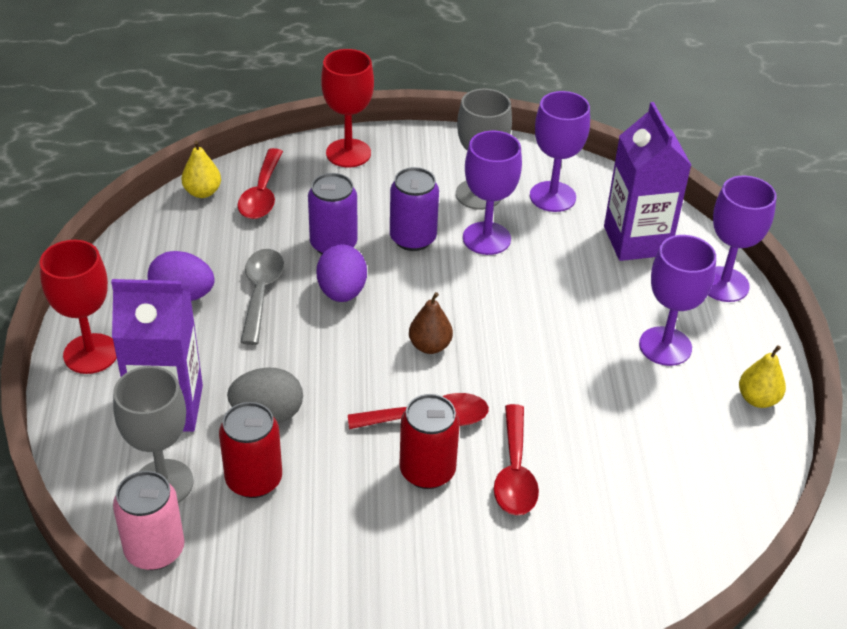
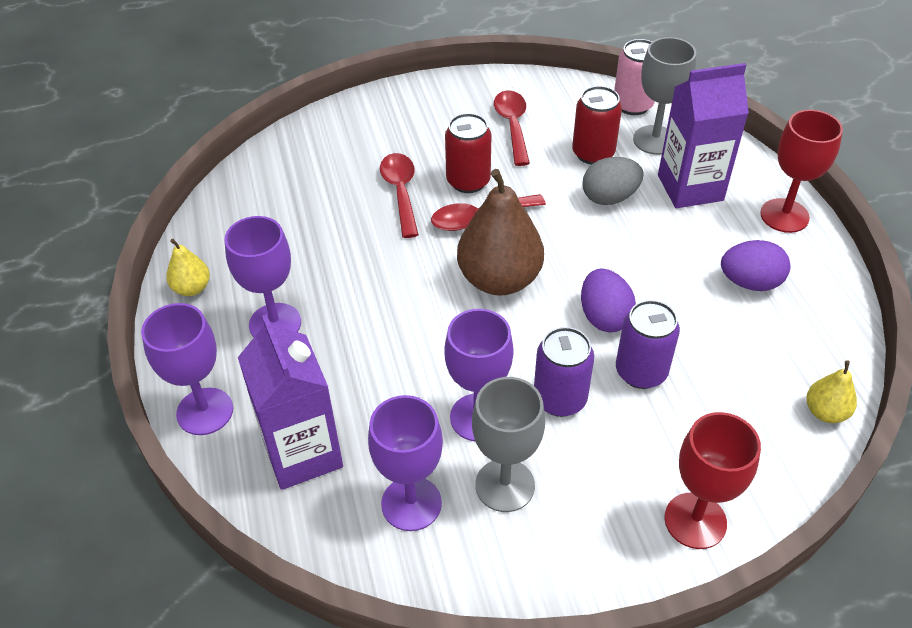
camera: 170 degrees right, 5 degrees up
red spoon [237,148,283,219] -> red spoon moved to [494,90,530,166]
grey spoon [240,249,284,345] -> none
brown pear [409,292,453,354] -> brown pear [457,169,544,296], size x2.05

